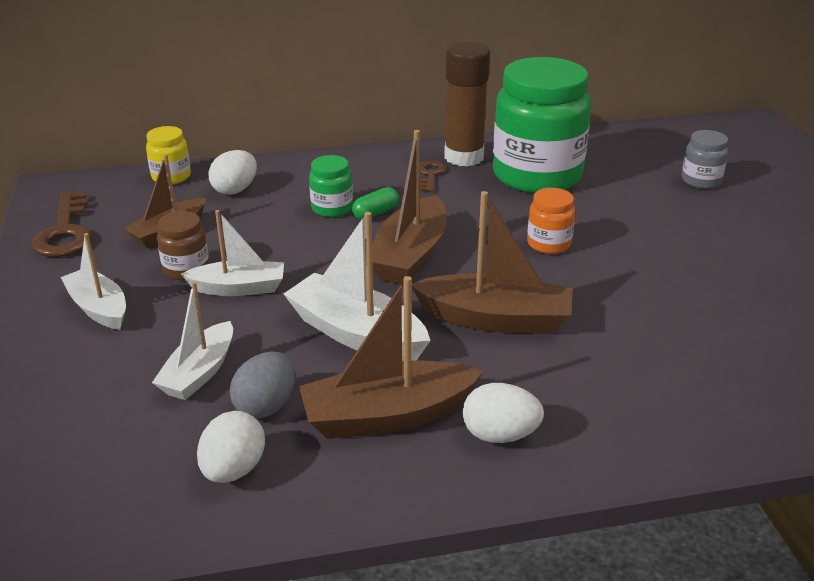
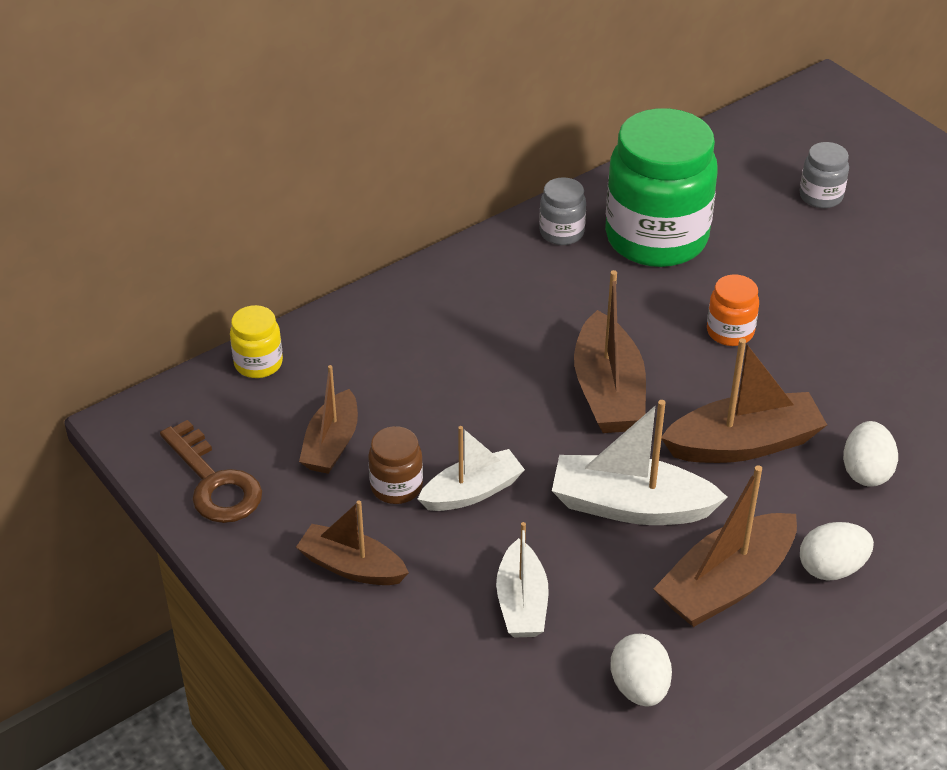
camera: 25 degrees left, 10 degrees up
white boat [61,233,126,330] -> brown boat [296,501,409,585]
white egg [208,150,257,195] -> white egg moved to [843,421,898,487]
grey egg [230,351,295,418] -> none
green jar [309,155,353,217] -> none
green capsule [352,187,399,220] -> none
brown key [419,160,445,192] -> none
brown glue stick [444,41,490,167] -> grey jar [539,177,586,245]

